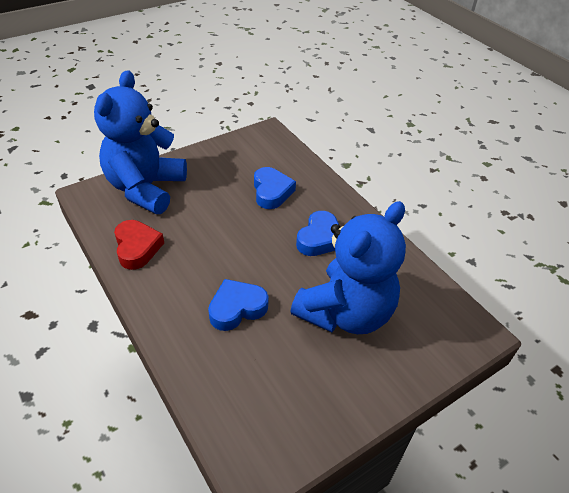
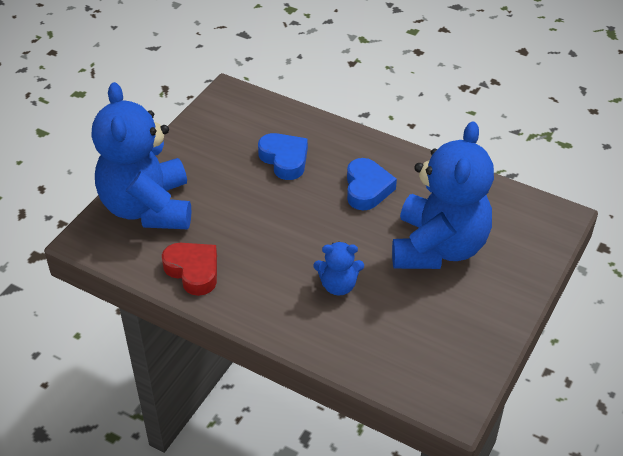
camera: 25 degrees left, 0 degrees up
blue heart [208,279,269,331] -> blue teddy bear [314,242,364,296]

